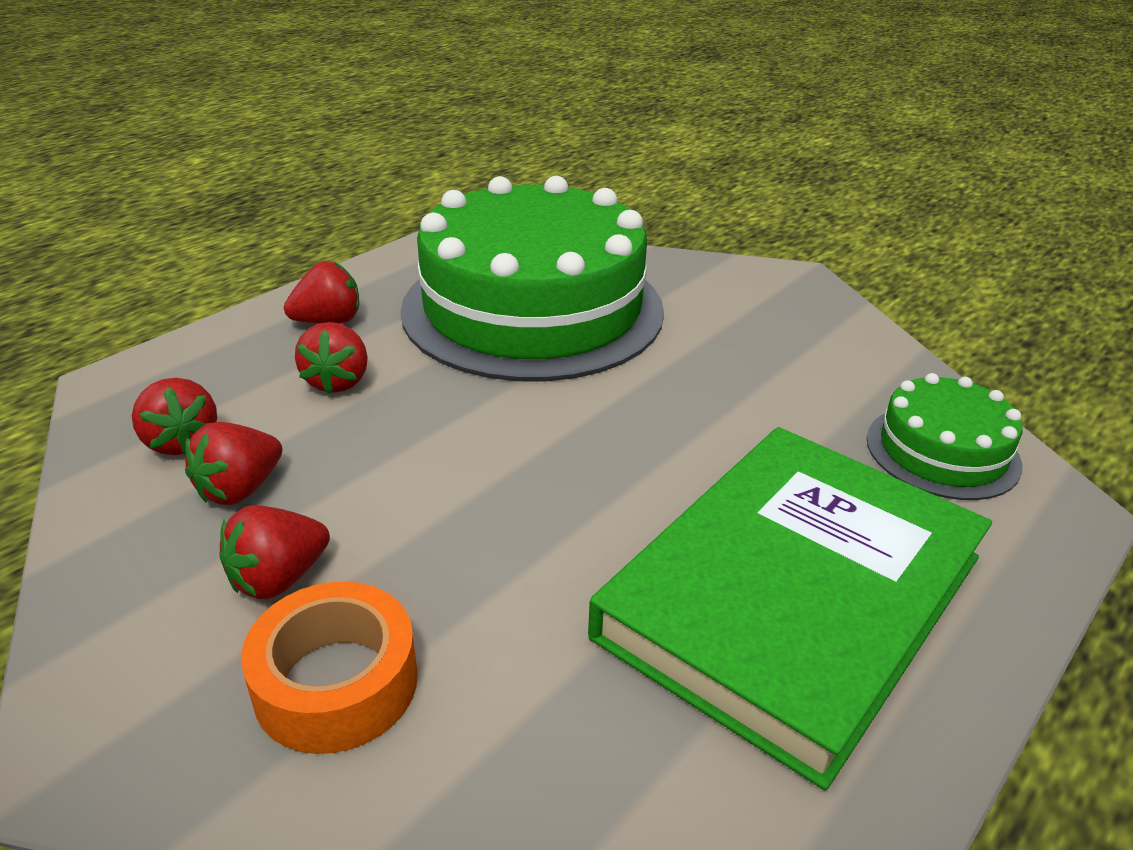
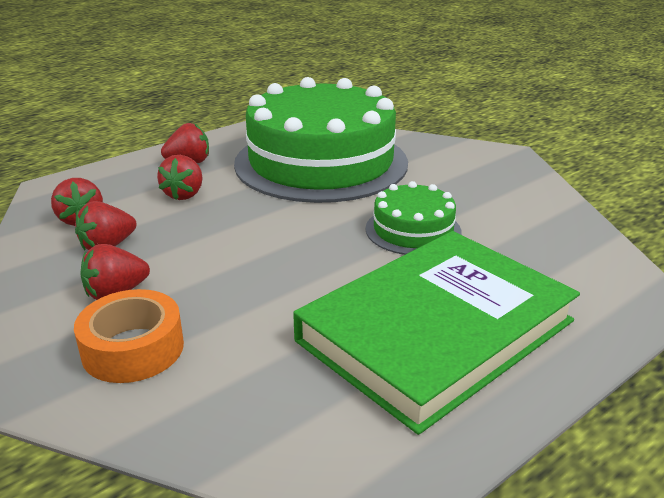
camera: 10 degrees right, 5 degrees down
green cake [867,373,1023,500] -> green cake moved to [366,181,462,255]

